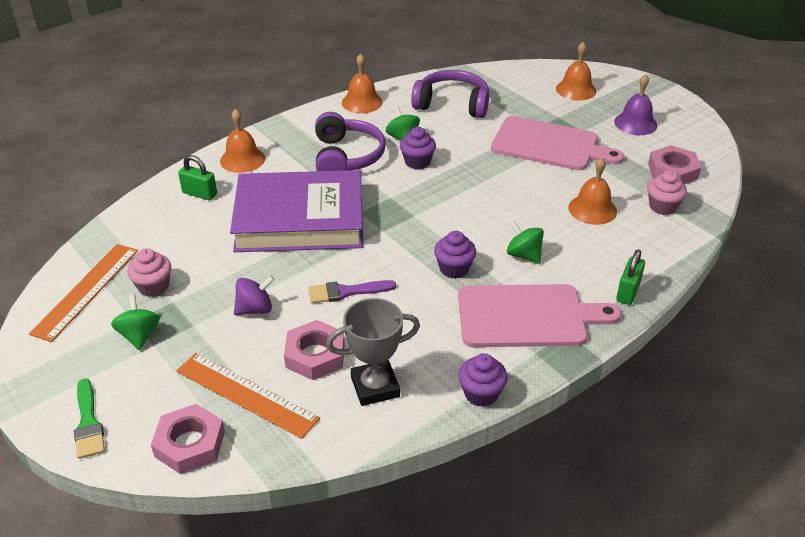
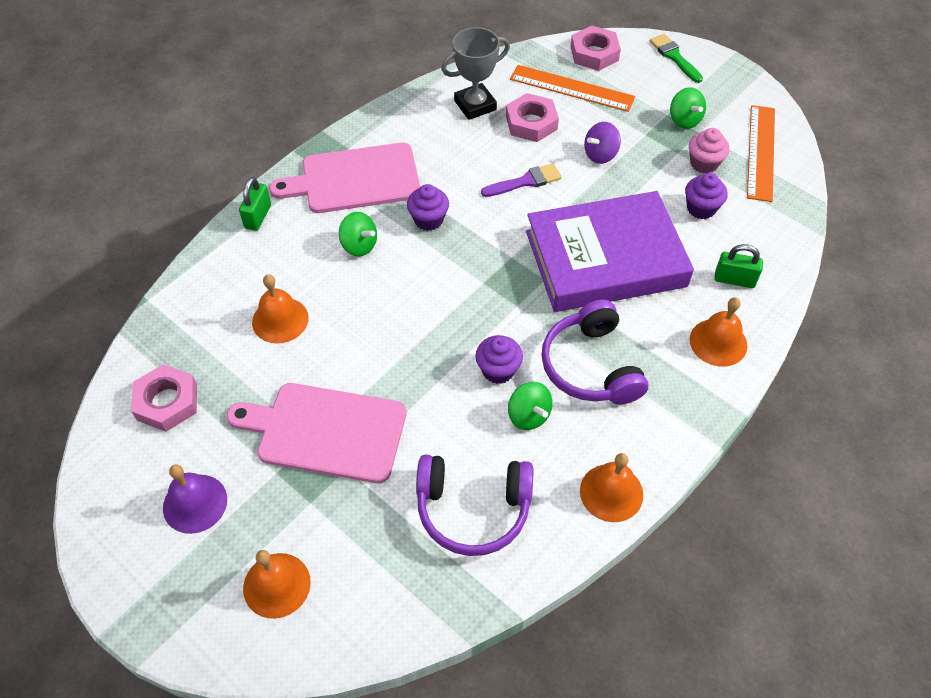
camera: 170 degrees right, 15 degrees up
purple cupcake [458,353,508,407] -> purple cupcake moved to [685,173,728,219]
pink cupcake [647,170,687,215] -> none

